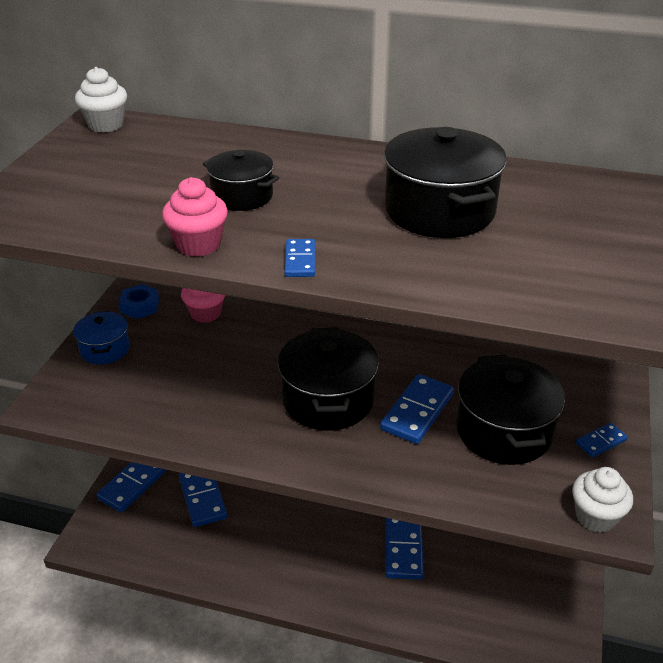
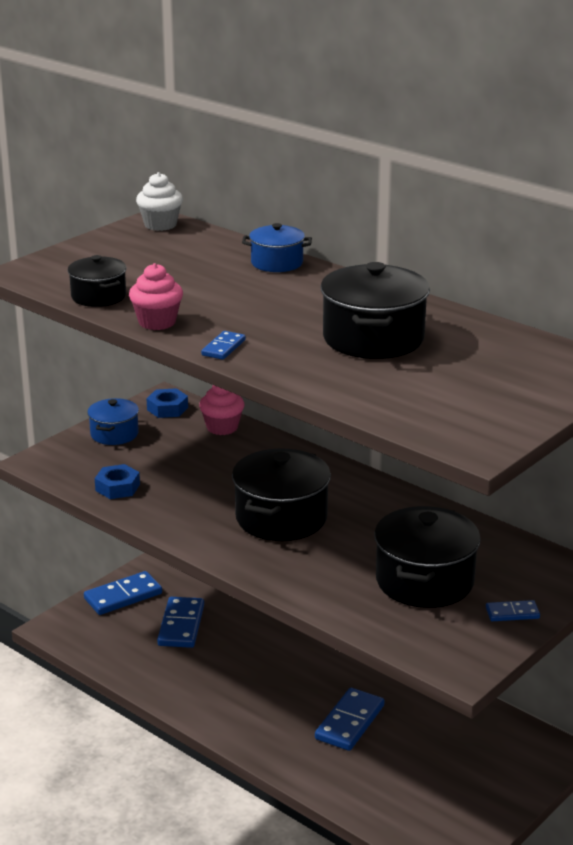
camera: 25 degrees right, 10 degrees down
black pot [203,150,279,211] -> black pot moved to [67,255,126,307]
blue domino [380,374,454,444] -> none
white cupcake [572,467,633,533] -> none
none -> blue nut [95,464,140,499]
none -> blue pot [242,223,312,272]

